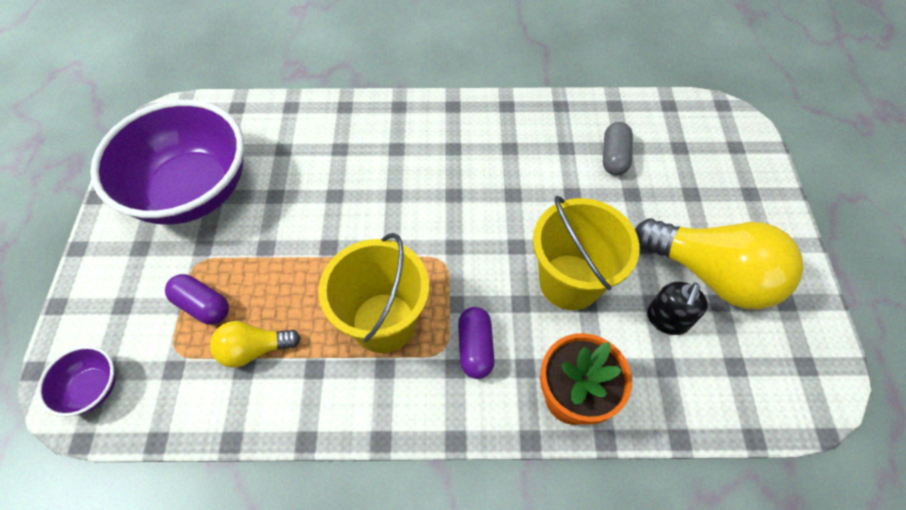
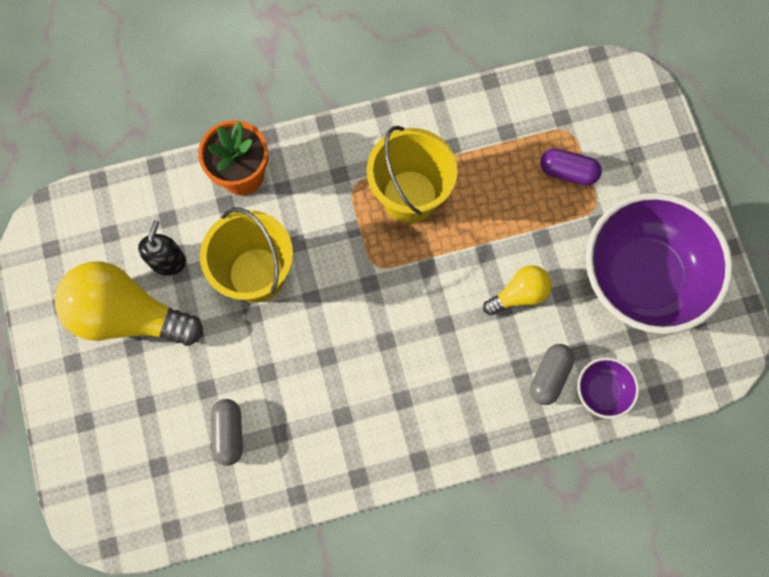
camera: 165 degrees right, 15 degrees up
purple bowl [37,346,116,417] -> purple bowl moved to [577,357,639,419]
yellow light bulb [210,321,301,368] -> yellow light bulb moved to [483,265,552,315]
purple capsule [458,307,495,379] -> none
none -> grey capsule [530,344,575,405]

